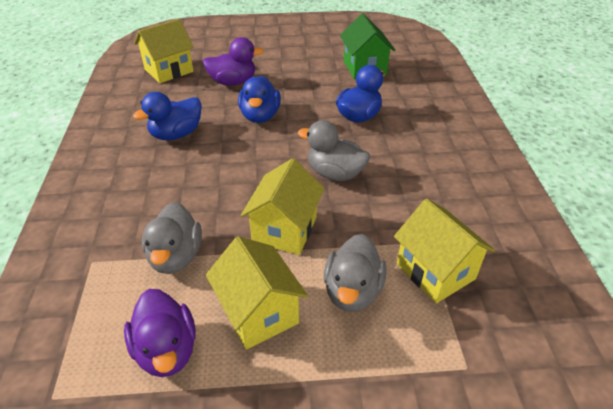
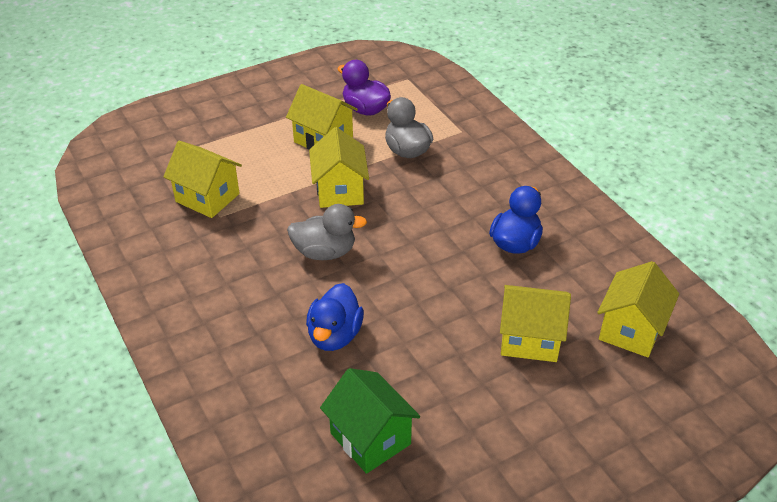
camera: 155 degrees right, 0 degrees up
purple duck [203,37,264,85] -> yellow house [500,285,571,362]
blue duck [238,76,281,123] -> none
grey duck [324,234,386,312] -> none

